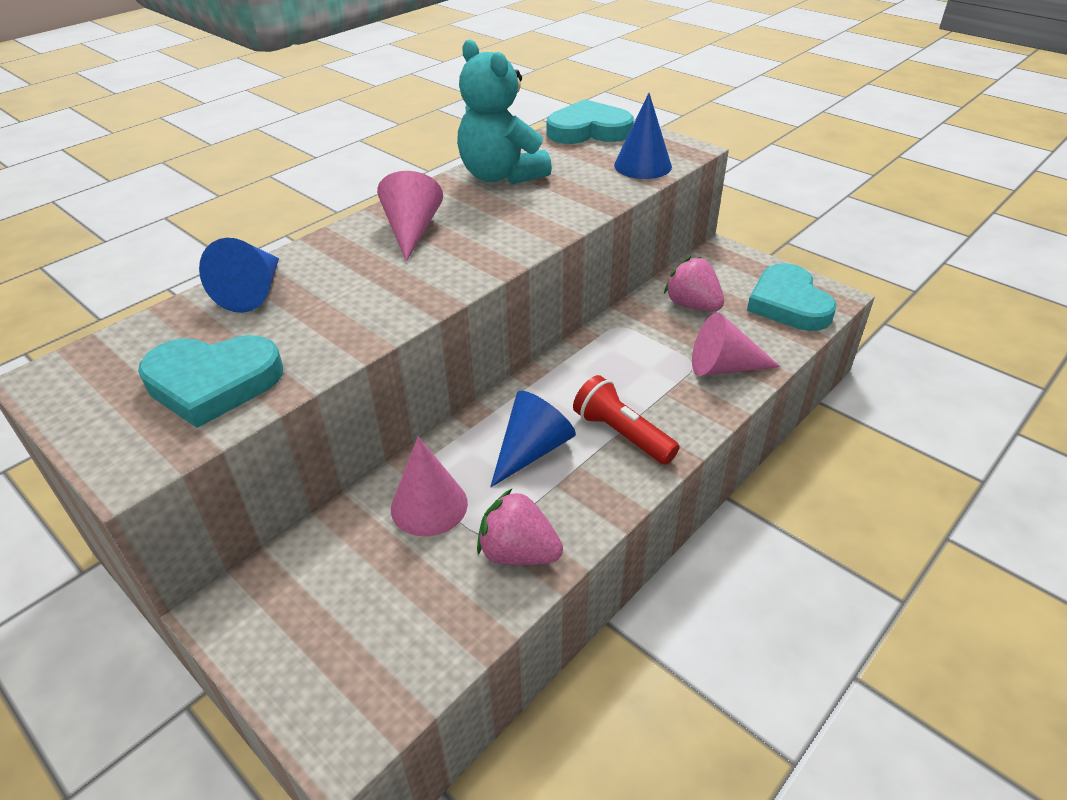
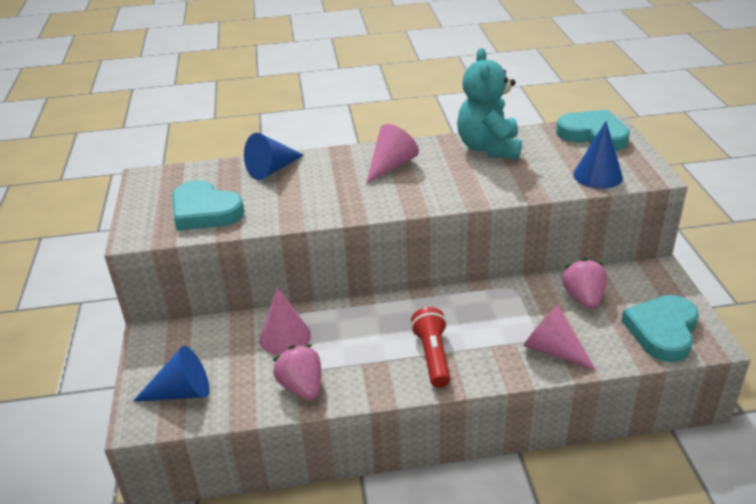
camera: 40 degrees right, 5 degrees down
blue cone [490,391,576,487] -> blue cone moved to [133,346,209,402]

